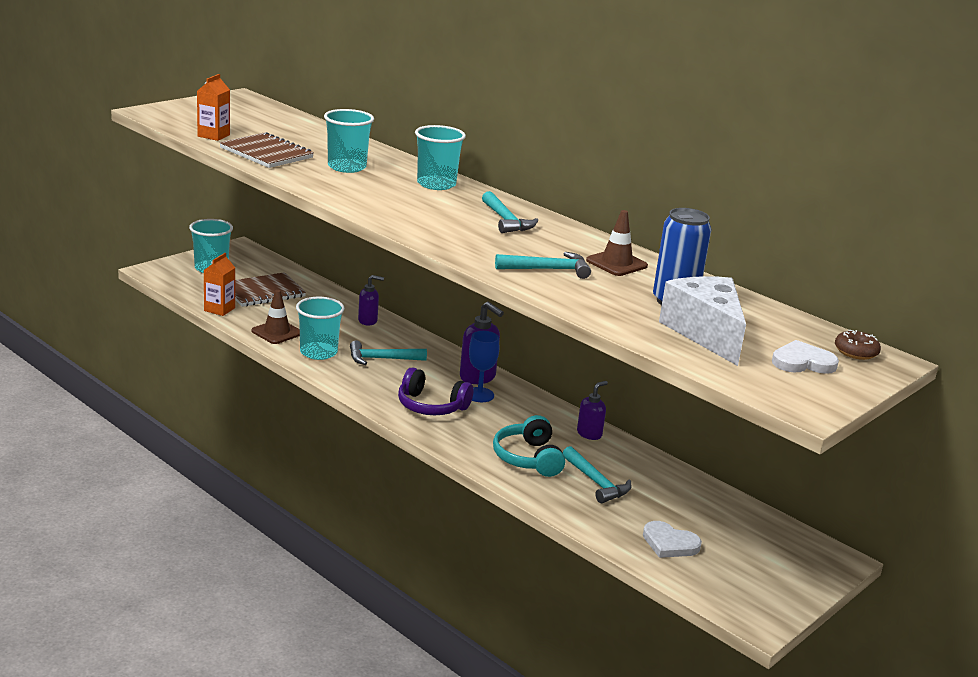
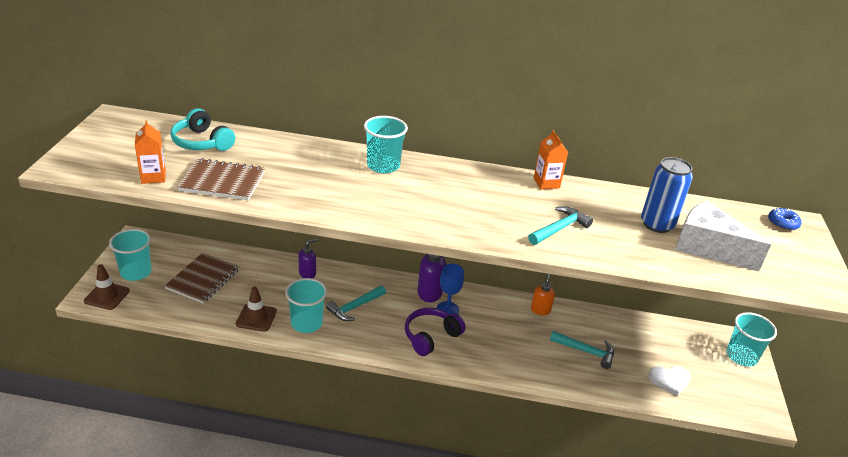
camera: 35 degrees left, 10 degrees up
orange carton [204,253,235,316] -> orange carton moved to [534,131,568,189]
turquoise cup [324,109,374,173] -> turquoise cup moved to [726,312,777,367]
purple headphones [398,367,473,415] -> purple headphones turned 150 degrees clockwise [405,308,466,356]
turquoise hammer [482,191,539,233] -> none
turquoise headphones [493,415,565,477] -> turquoise headphones moved to [170,108,235,151]
purple soap dispenser [577,381,608,440] -> orange soap dispenser [531,274,555,315]
brown traffic cone [586,210,648,276] -> brown traffic cone moved to [84,264,130,310]
white heart [772,340,839,374] -> none
brown donut [835,330,881,360] -> blue donut [768,208,801,231]

